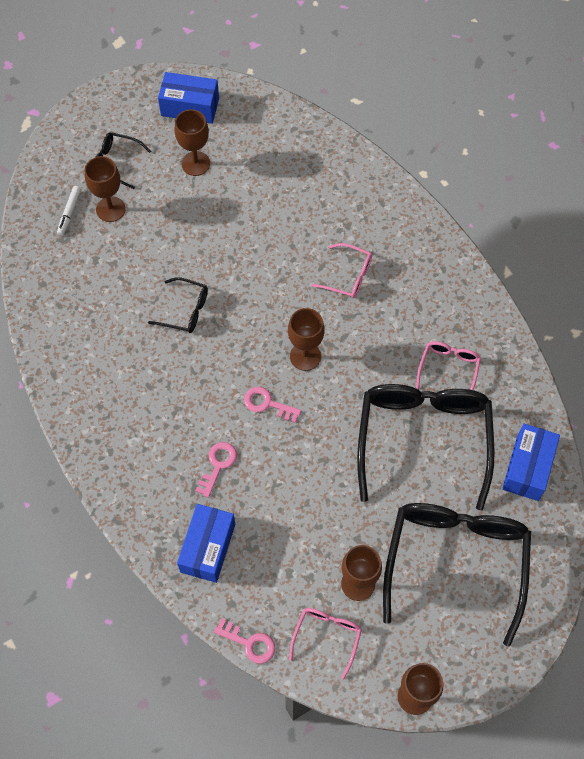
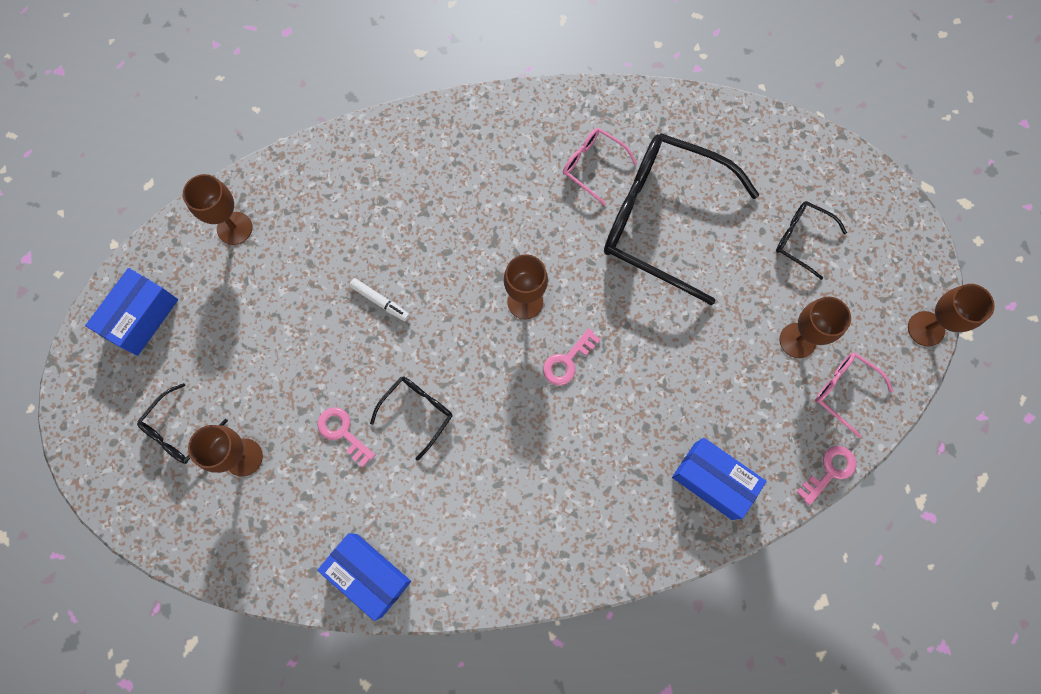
camera: 70 degrees left, 10 degrees up
white marker [57,186,81,236] -> white marker moved to [349,278,410,321]
brown goblet [174,109,210,176] -> brown goblet moved to [183,174,252,245]
pink key [195,442,237,498] -> pink key moved to [317,407,375,467]
pink glasses [311,243,372,298] -> none
black glasses [383,503,531,647] -> black glasses [776,201,847,280], size x0.45
blue box [502,424,560,501] -> blue box moved to [317,533,411,621]

